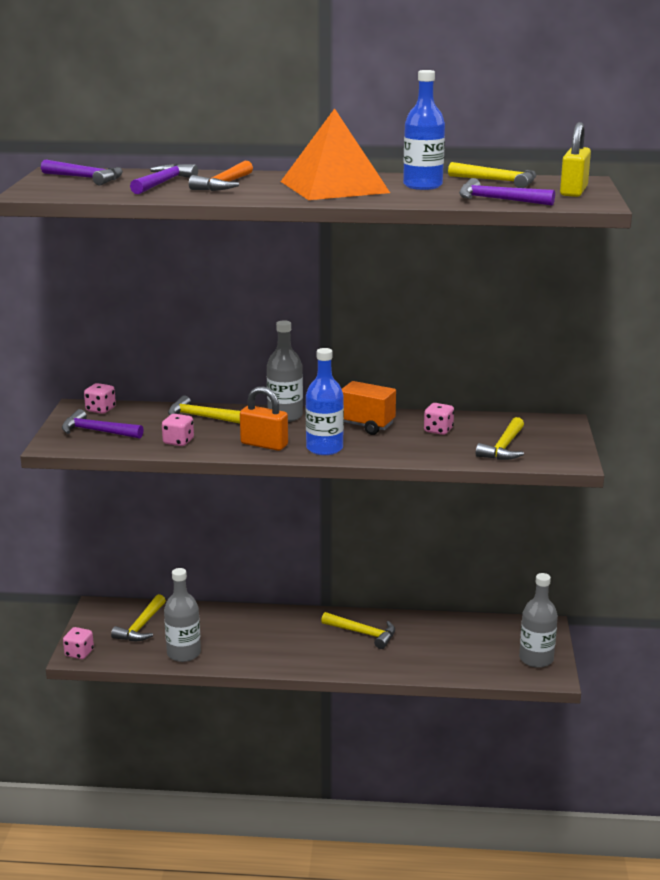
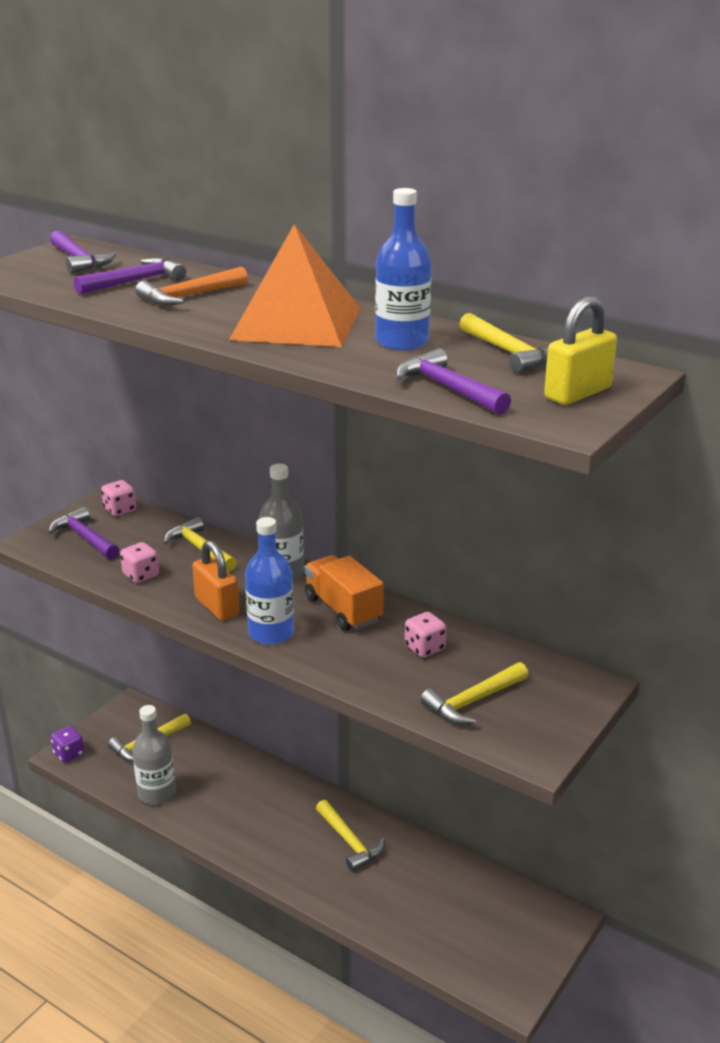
camera: 30 degrees right, 5 degrees up
pink dice [63,627,94,659] -> purple dice [51,726,84,763]
grey bottle [519,573,558,668] -> none

